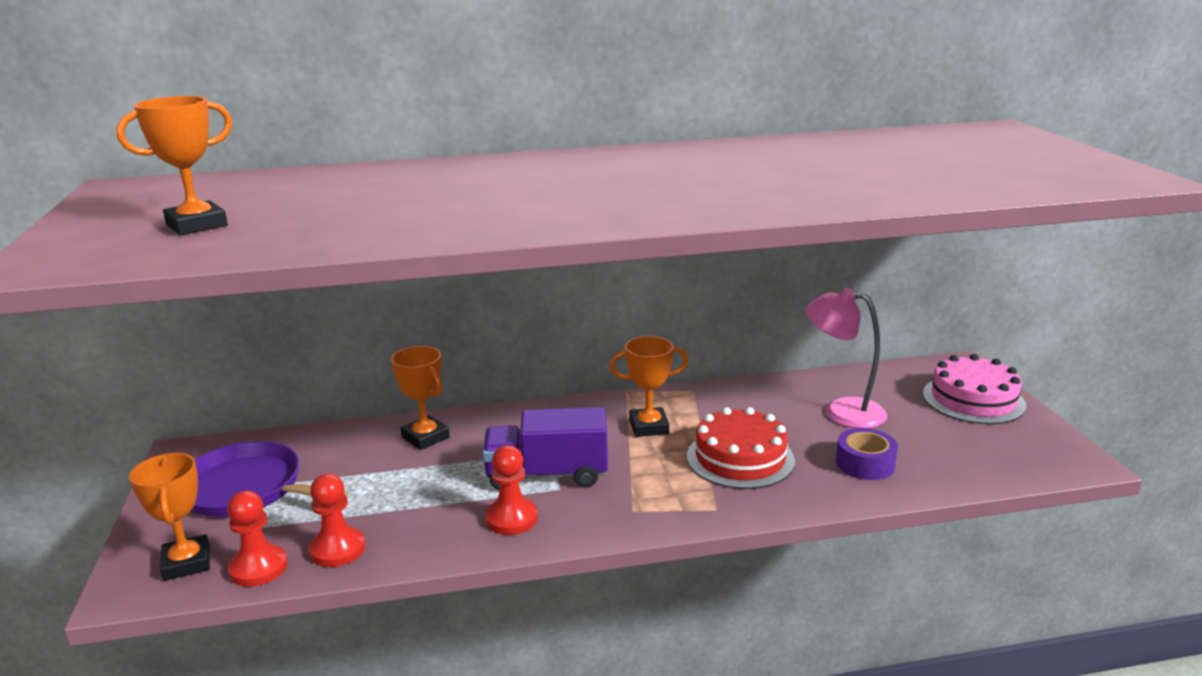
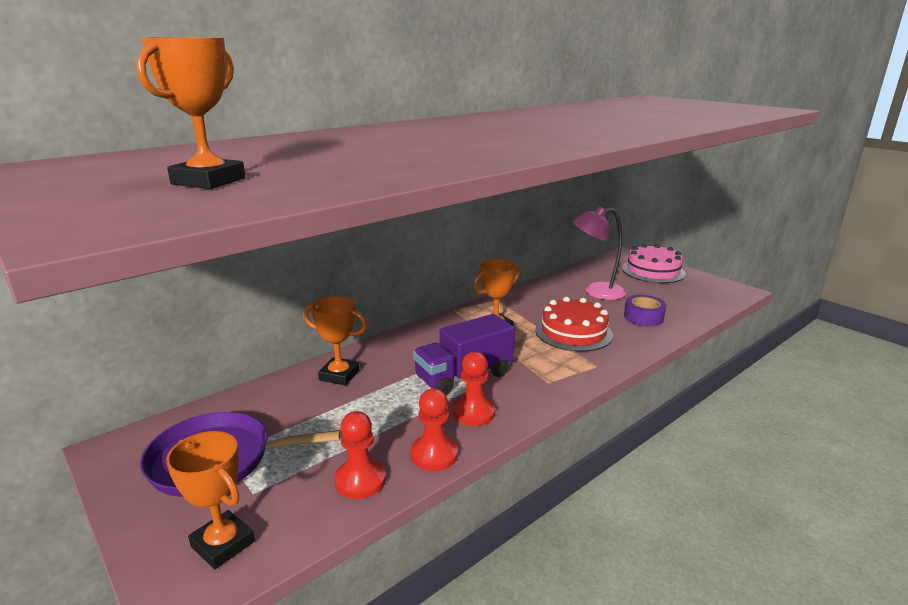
camera: 30 degrees left, 0 degrees up
red pawn [227,491,288,587] -> red pawn moved to [410,388,458,471]

